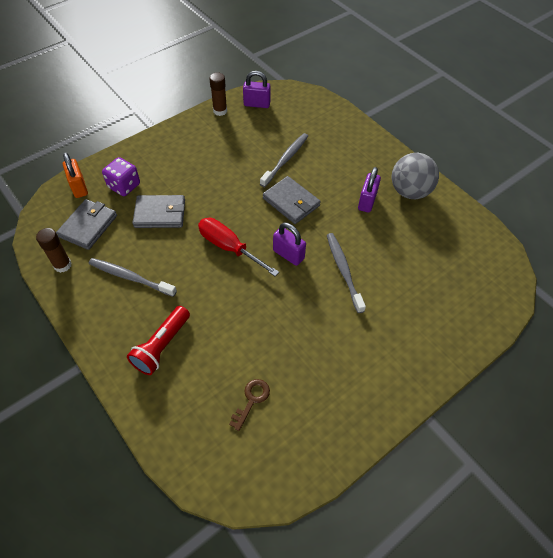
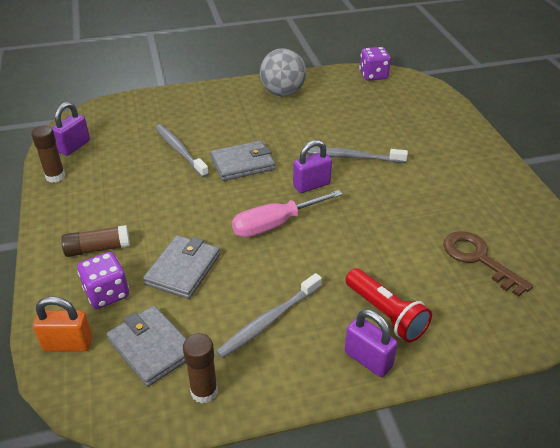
camera: 65 degrees left, 15 degrees down
red screwdriver [198,218,279,276] -> pink screwdriver [232,190,343,237]
brown key [229,379,270,431] -> brown key [443,231,533,297], size x1.57
purple padlock [358,167,381,213] -> purple padlock moved to [345,309,398,377]
none -> brown glue stick [61,225,130,257]
none -> purple dice [359,47,391,81]

